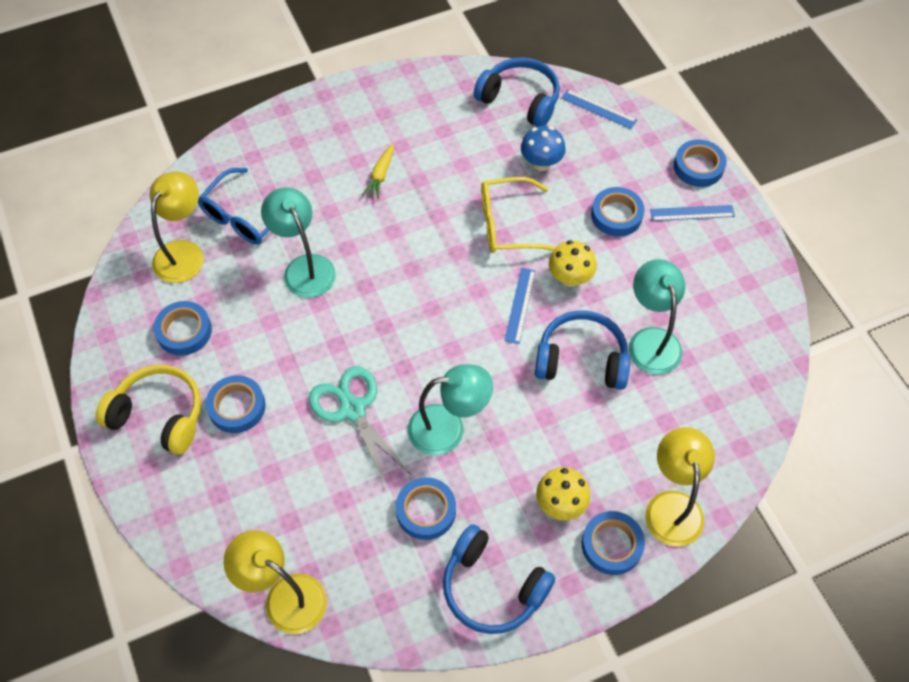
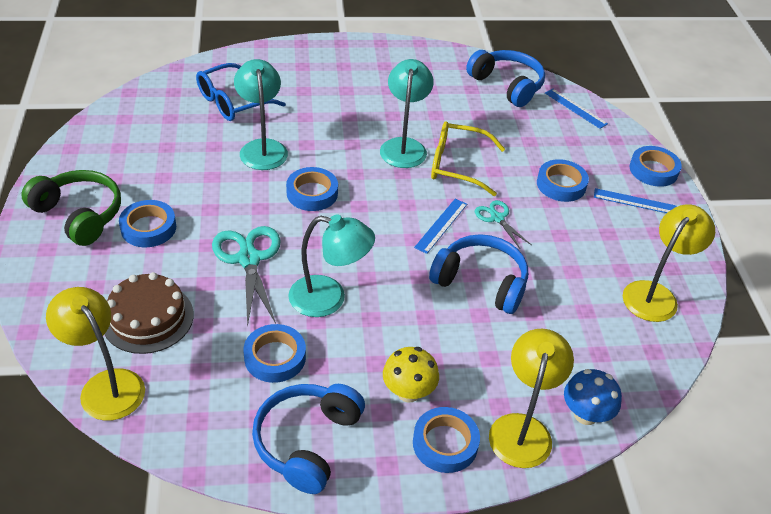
camera: 15 degrees right, 15 degrees down
yellow headphones [95,365,201,455] -> green headphones [22,170,121,246]
yellow lamp [150,171,204,283] -> yellow lamp moved to [623,204,715,322]
blue tape [154,301,212,356] -> blue tape moved to [286,167,338,211]
yellow carrot [362,143,394,199] -> none
blue headphones [443,524,555,634] -> blue headphones turned 60 degrees clockwise [252,384,365,494]
blue mushroom [521,126,566,171] -> blue mushroom moved to [564,369,622,425]
yellow mushroom [549,240,597,287] -> turquoise scissors [475,200,531,249]
turquoise lamp [628,259,685,375] -> turquoise lamp moved to [380,59,434,168]
none -> brown cake [105,272,194,354]

